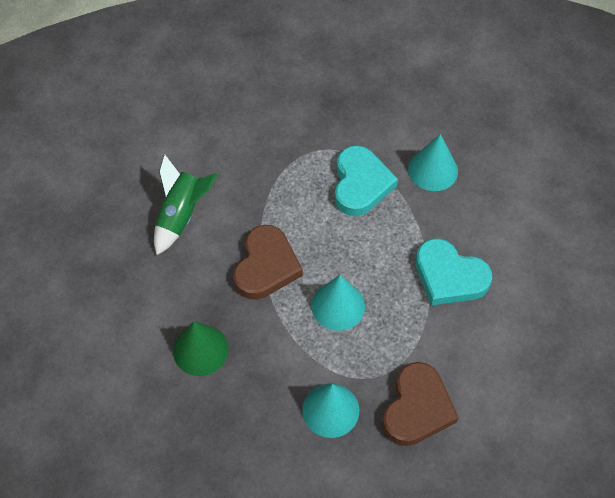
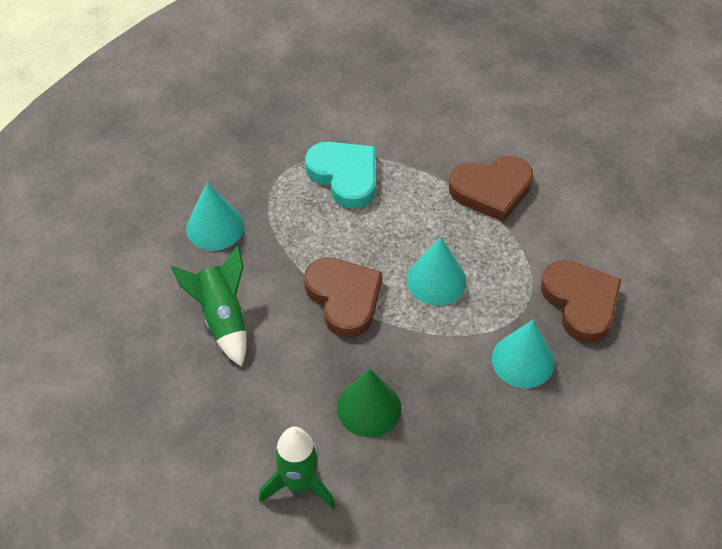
camera: 45 degrees left, 5 degrees down
turquoise cone [408,134,458,191] -> turquoise cone moved to [186,182,244,251]
turquoise heart [415,239,492,305] -> brown heart [449,156,533,222]
none -> green rocket [259,427,335,509]

